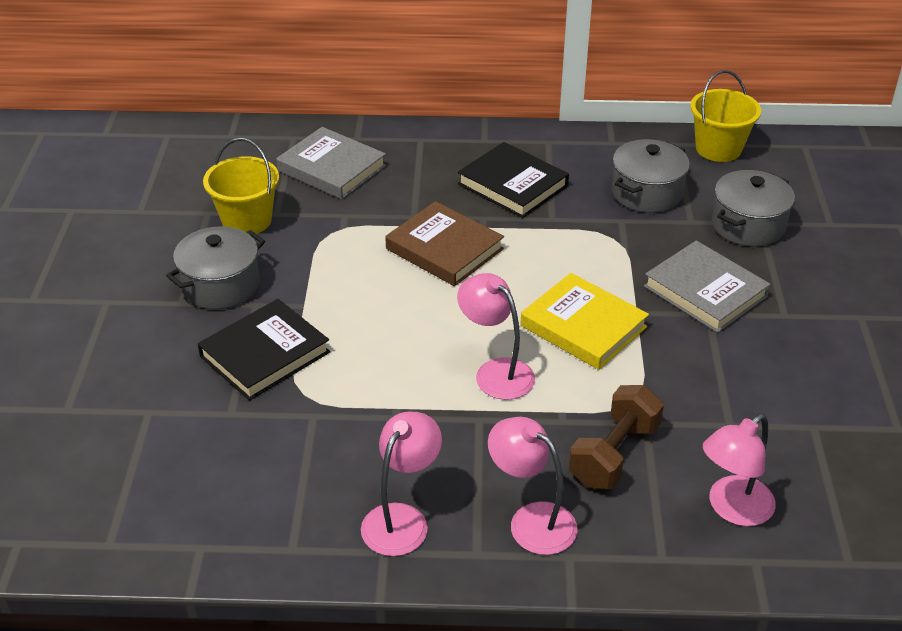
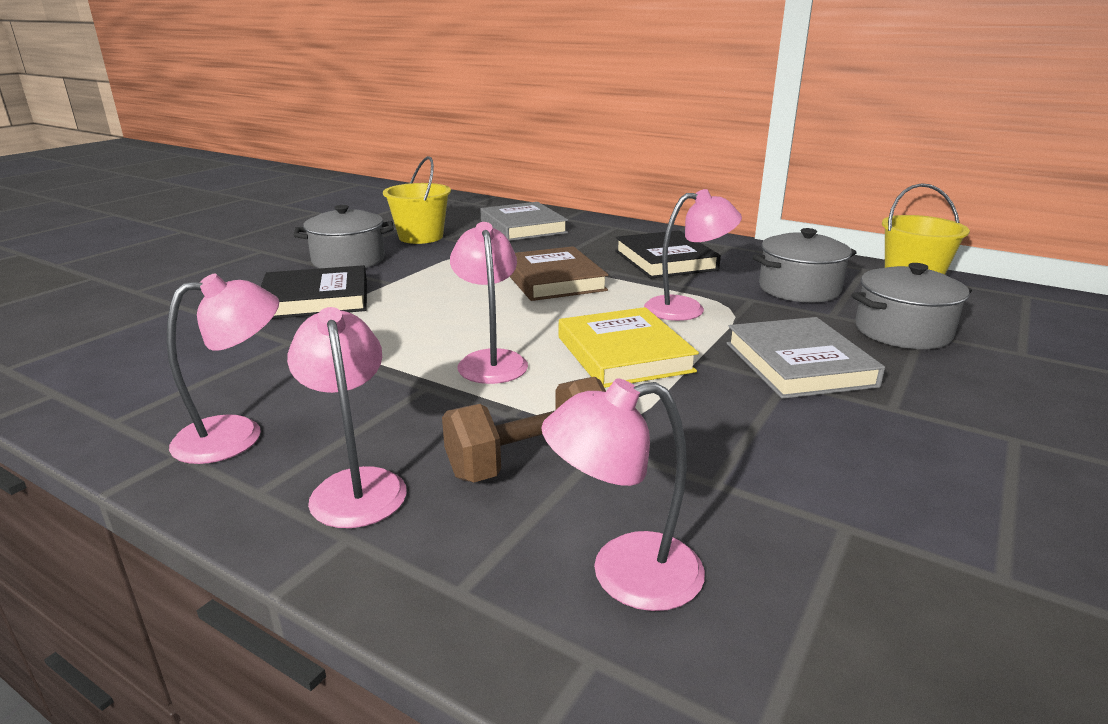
camera: 30 degrees right, 15 degrees down
none -> pink lamp [644,189,742,321]

